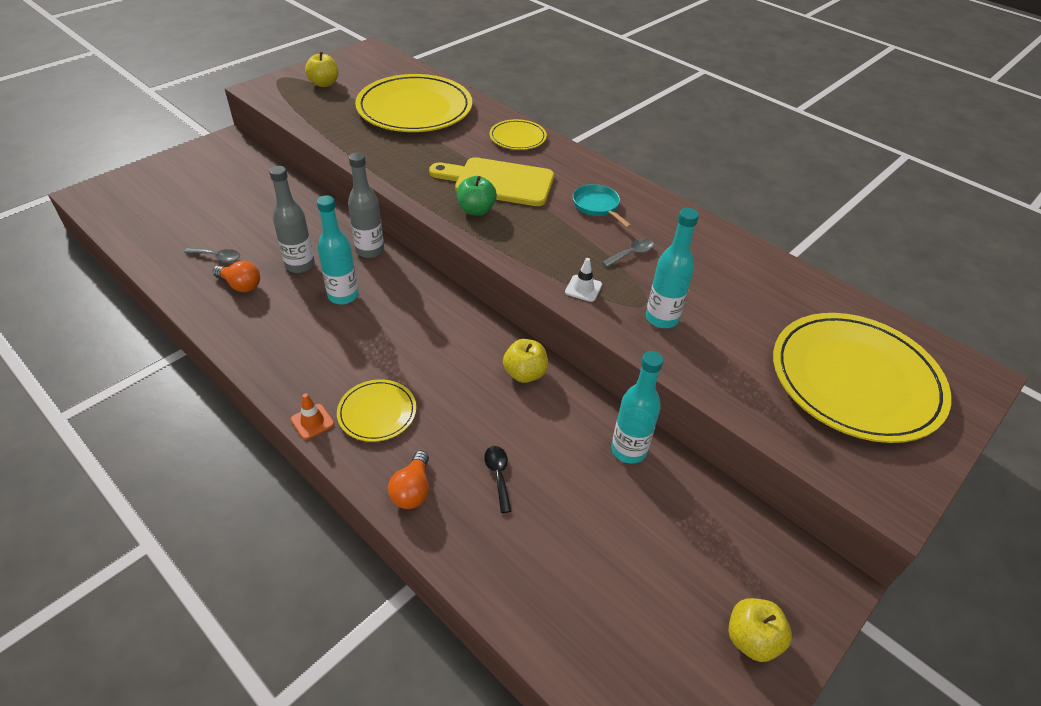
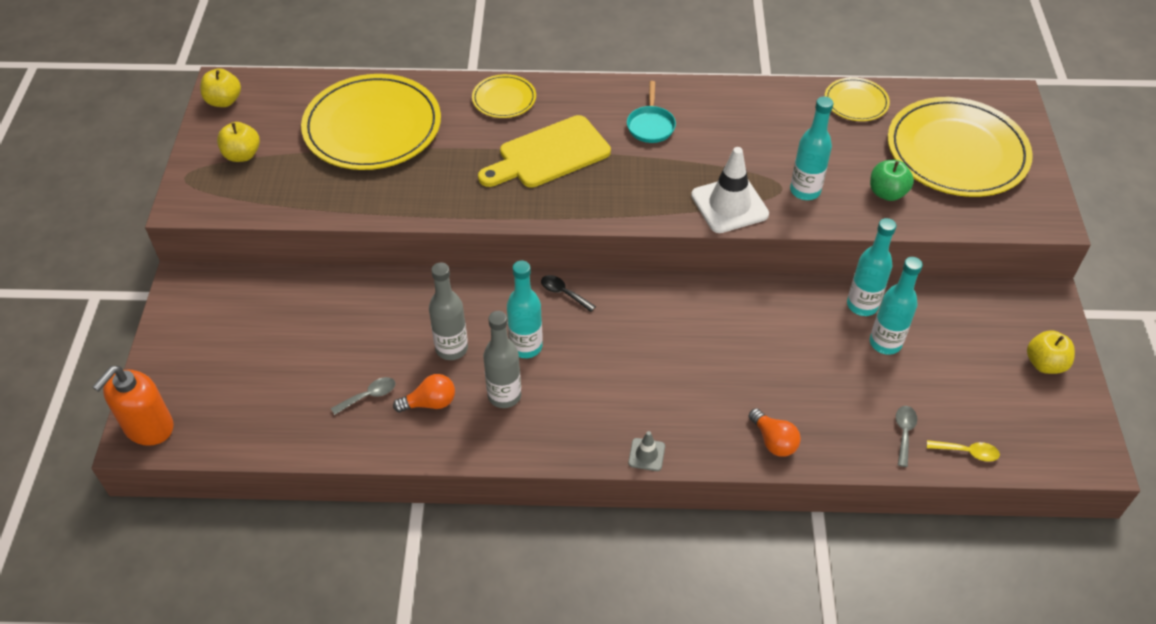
camera: 40 degrees left, 5 degrees up
orange traffic cone [291,394,334,440] -> grey traffic cone [628,431,665,471]
yellow plate [337,379,416,442] -> yellow plate moved to [824,77,890,121]
grey bottle [348,152,384,258] -> grey bottle moved to [483,311,521,408]
green apple [457,176,497,216] -> green apple moved to [870,160,914,201]
black spoon [484,446,512,513] -> black spoon moved to [541,275,596,312]
yellow apple [503,339,548,383] -> yellow apple moved to [200,68,241,107]
white traffic cone [565,258,602,302] -> white traffic cone [691,147,769,233], size x2.08
turquoise pan [573,184,632,228] -> turquoise pan turned 105 degrees counterclockwise [627,81,676,143]
grey spoon [602,239,654,267] -> grey spoon moved to [896,406,917,467]
none -> orange soap dispenser [93,366,174,446]
none -> turquoise bottle [870,257,923,355]
none -> yellow spoon [927,440,1000,462]

